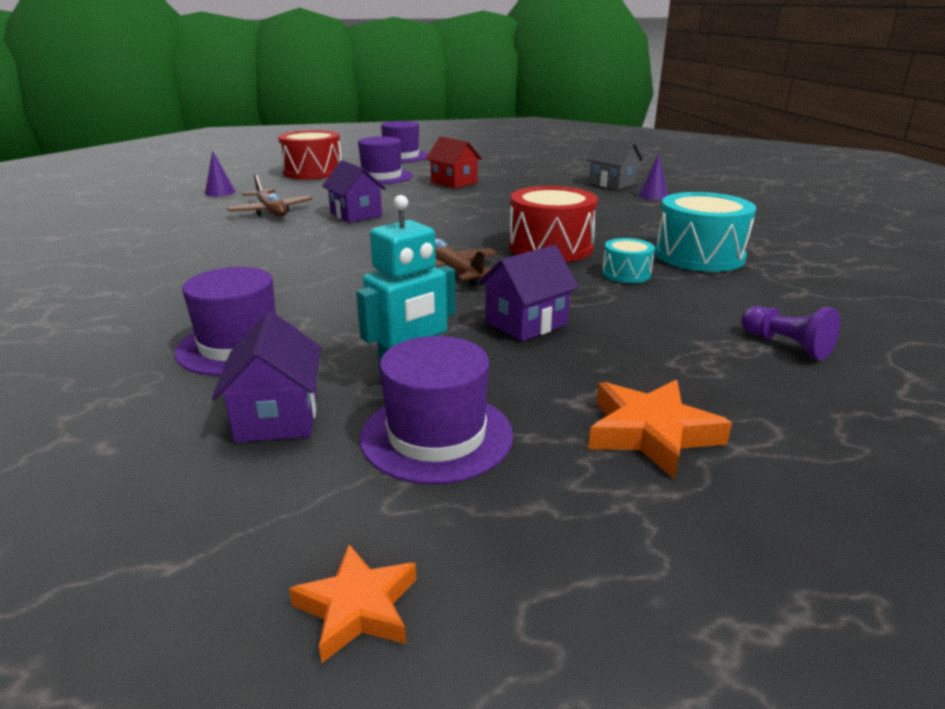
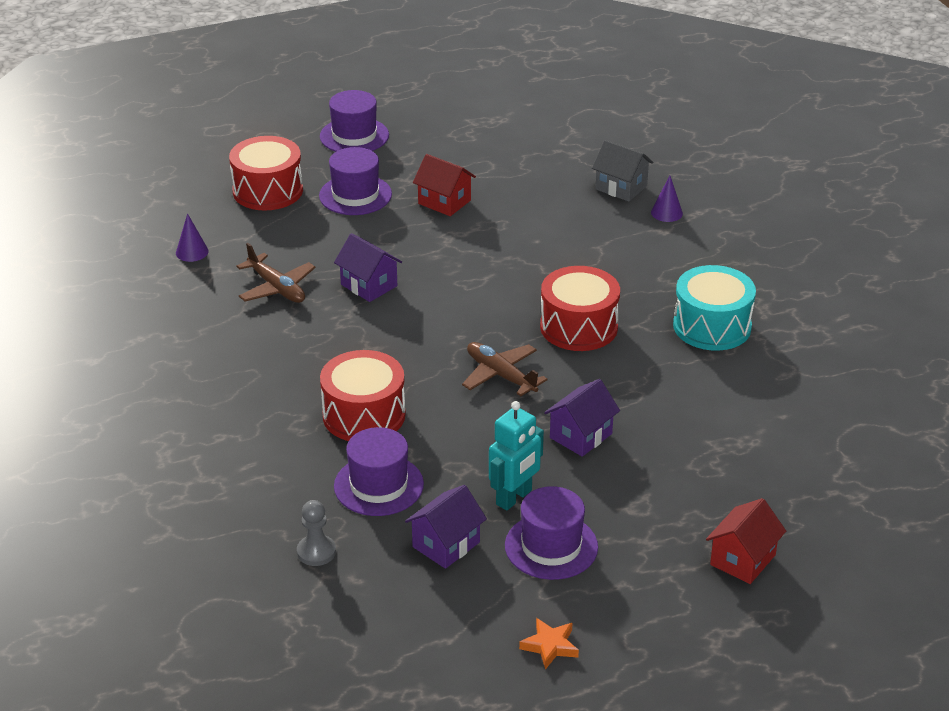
camera: 10 degrees left, 10 degrees up
purple house [212,311,321,443] -> purple house turned 60 degrees clockwise [405,485,487,569]
orange star [588,380,732,479] -> none
turquoise drum [602,238,655,283] -> none
purple pawn [741,306,840,360] -> none
none -> grey pawn [297,500,336,566]
none -> red drum [320,350,406,441]
none -> red house [706,498,786,584]

